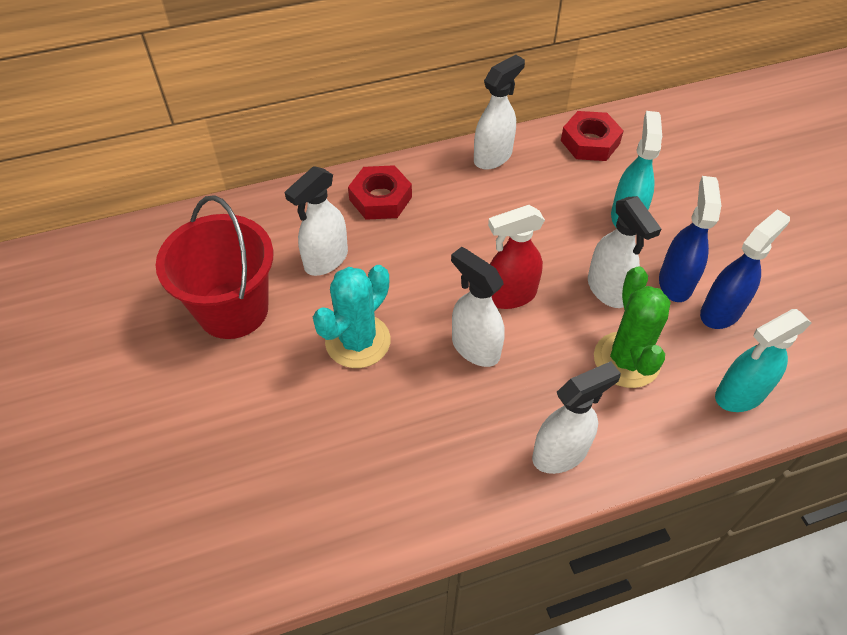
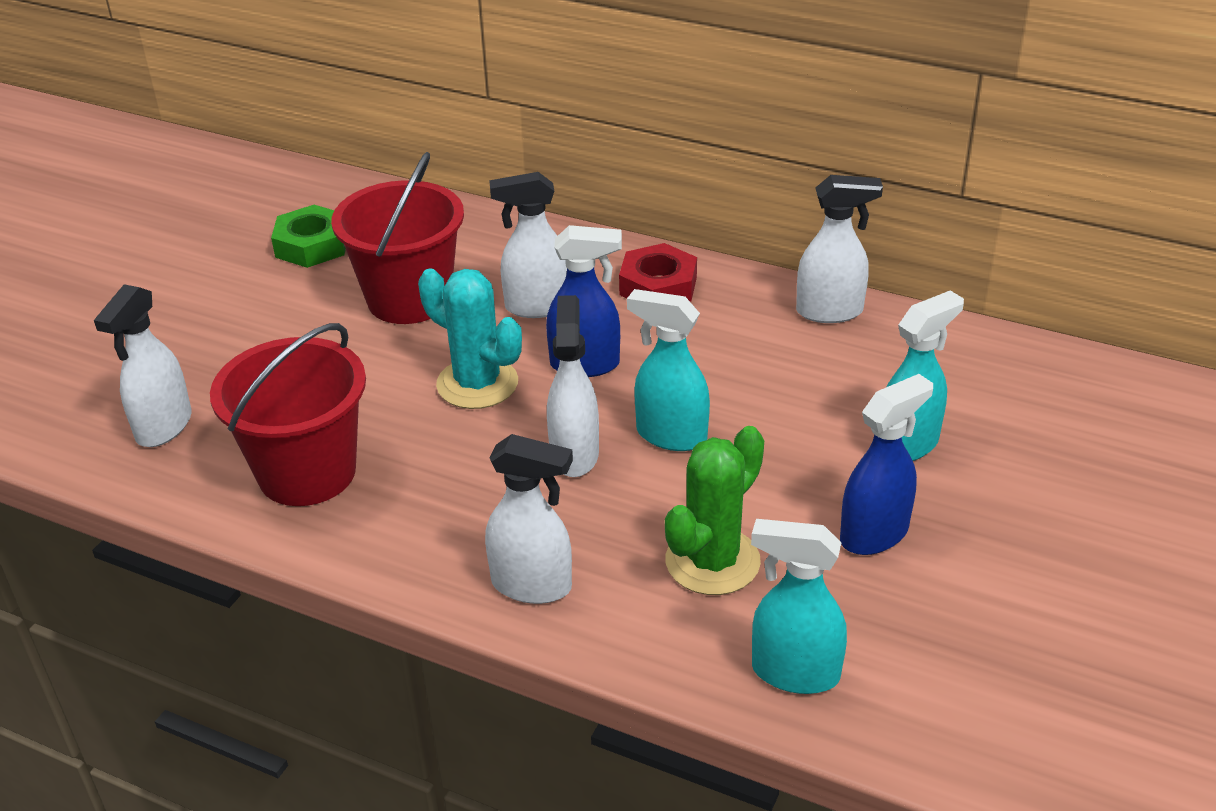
camera: 45 degrees right, 15 degrees down
turquoise cactus [313,265,391,368] -> turquoise cactus turned 45 degrees clockwise [418,268,522,409]
red spray bottle [488,205,545,309] -> turquoise spray bottle [627,289,710,451]
red nut [561,111,624,161] -> none
white spray bottle [588,196,661,308] -> white spray bottle moved to [94,284,192,447]
blue spray bottle [700,209,790,329] -> blue spray bottle moved to [546,225,622,377]
none -> red bucket [210,323,366,506]
none -> green nut [271,205,346,268]

